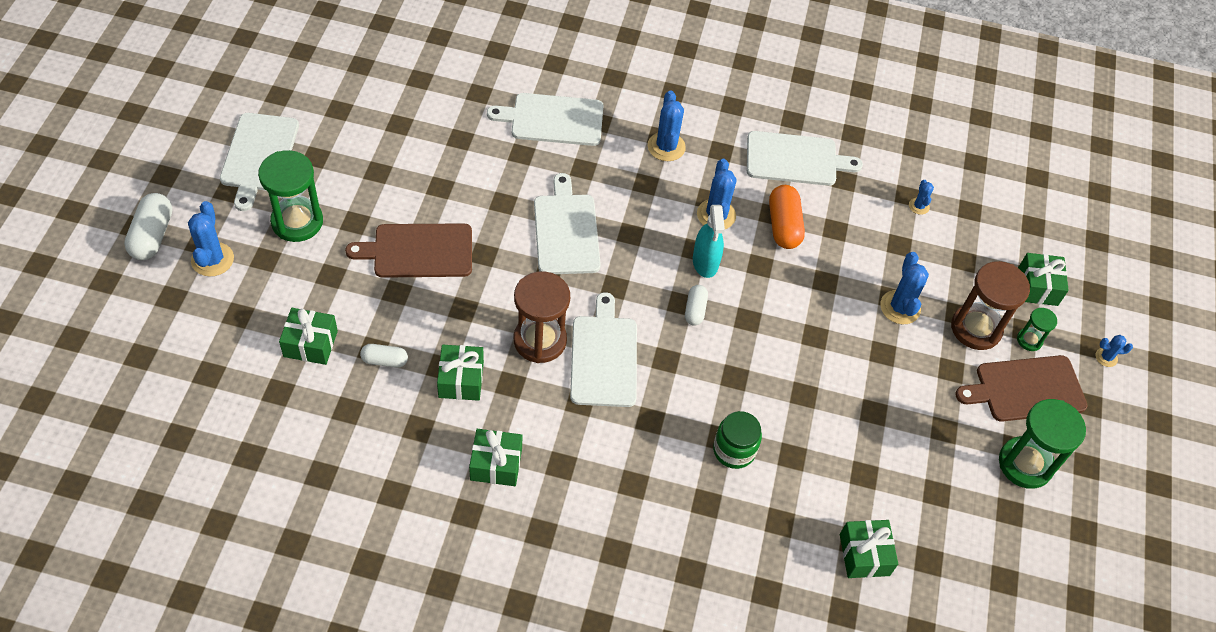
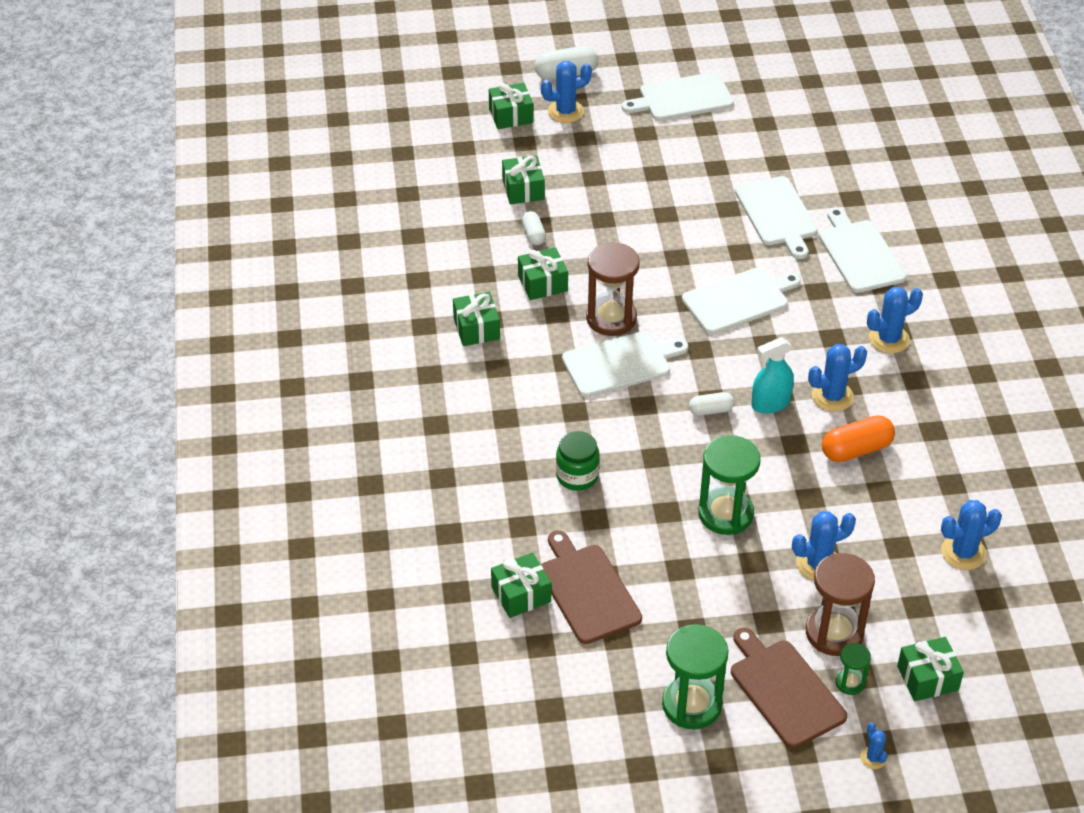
camera: 75 degrees right, 10 degrees down
green hourglass [258,150,323,242] -> green hourglass moved to [698,435,760,535]
brown cutting board [345,224,472,278] -> brown cutting board moved to [541,530,642,644]
white cutting board [747,131,863,186] -> white cutting board moved to [735,176,818,259]
blue cactus [909,180,934,215] -> blue cactus [941,500,1002,570], size x1.84
none -> green gift [489,83,533,129]

